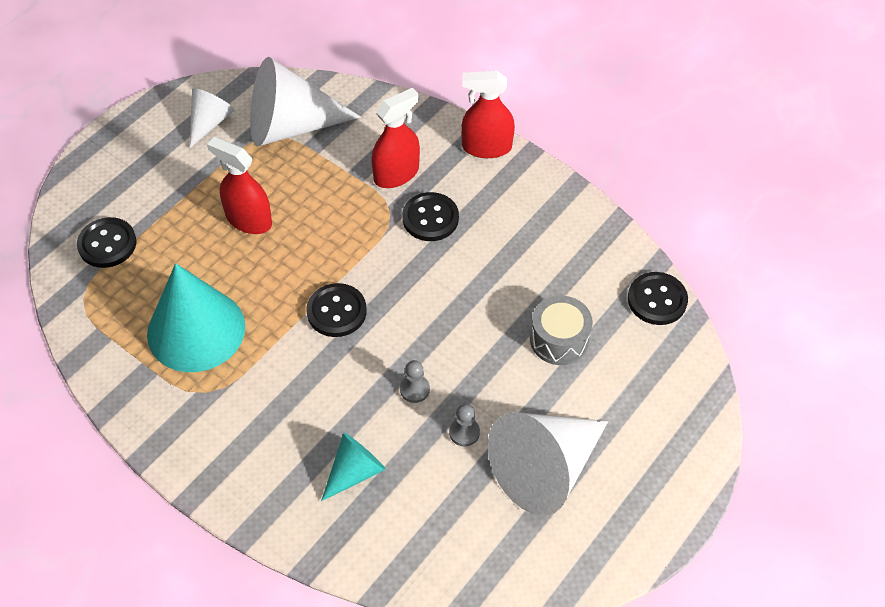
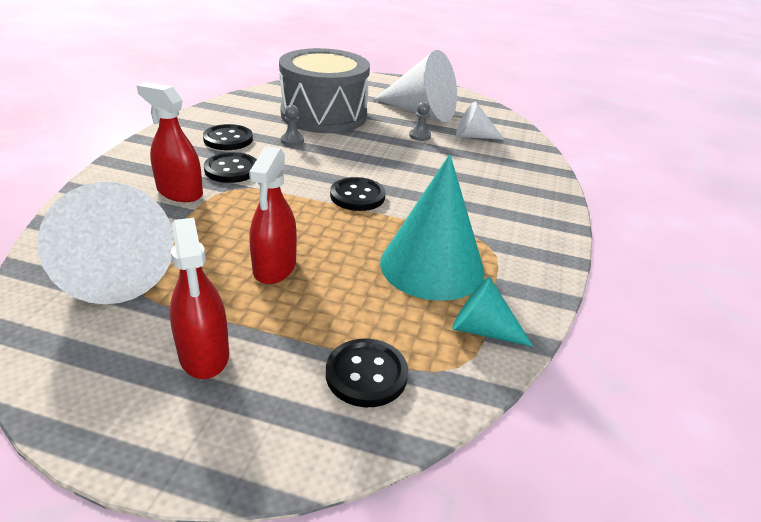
camera: 115 degrees left, 20 degrees down
white cone [190,88,234,148] -> white cone moved to [456,101,504,140]
turquoise cone [321,433,386,501] -> turquoise cone moved to [452,277,533,347]
grey pawn [400,360,430,403] -> grey pawn moved to [281,105,304,146]
red spray bottle [461,71,515,158] -> red spray bottle moved to [170,218,229,379]
grey drum [530,296,593,365] -> grey drum [279,48,370,133], size x2.05
black button [628,272,688,325] -> black button moved to [203,124,253,150]

